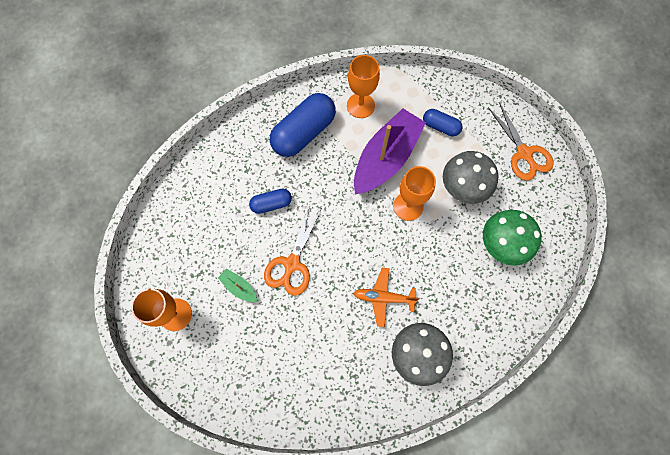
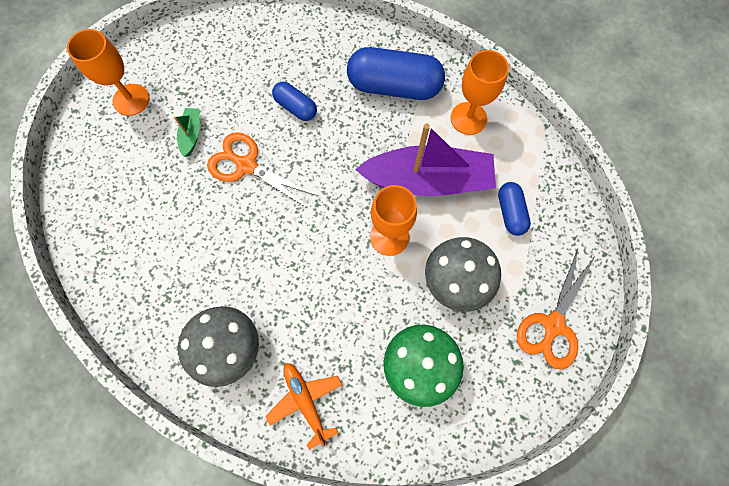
camera: 55 degrees right, 0 degrees up
orange scissors [264,205,321,296] -> orange scissors turned 45 degrees clockwise [207,132,317,209]
orange plane [353,268,420,327] -> orange plane moved to [266,363,342,450]

